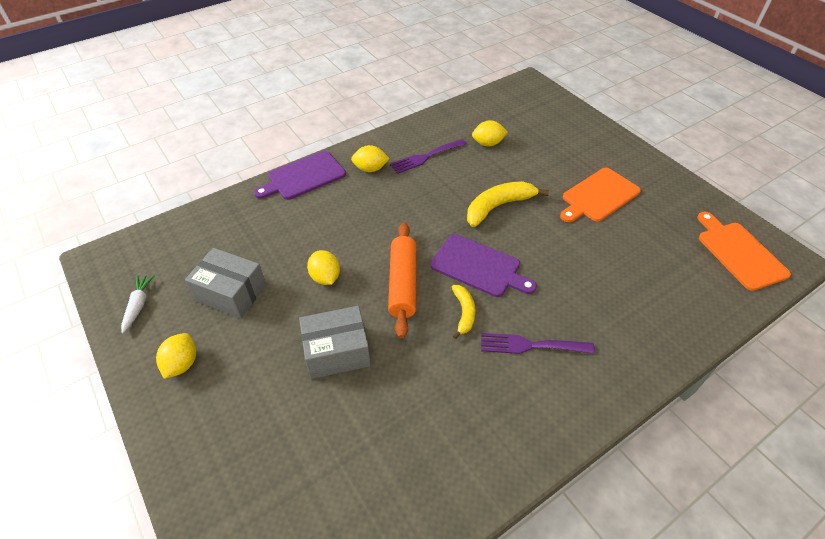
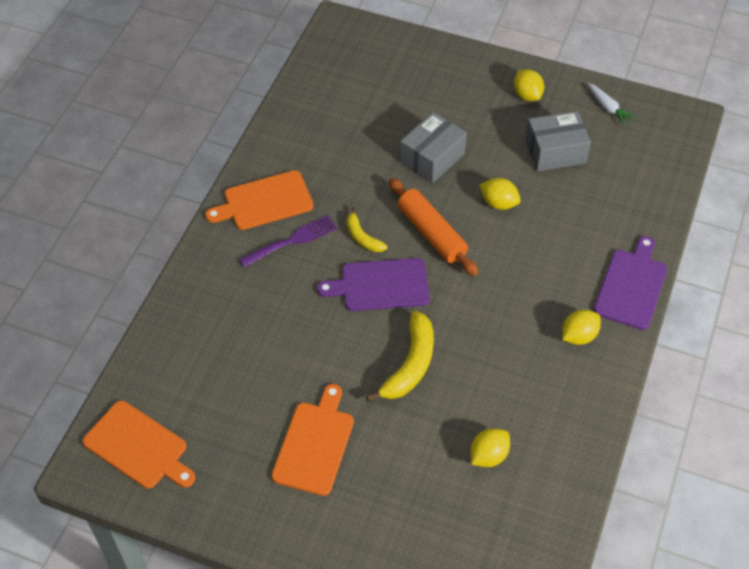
camera: 145 degrees right, 5 degrees up
purple fork [390,139,467,174] -> none
none -> orange cutting board [205,170,314,230]

